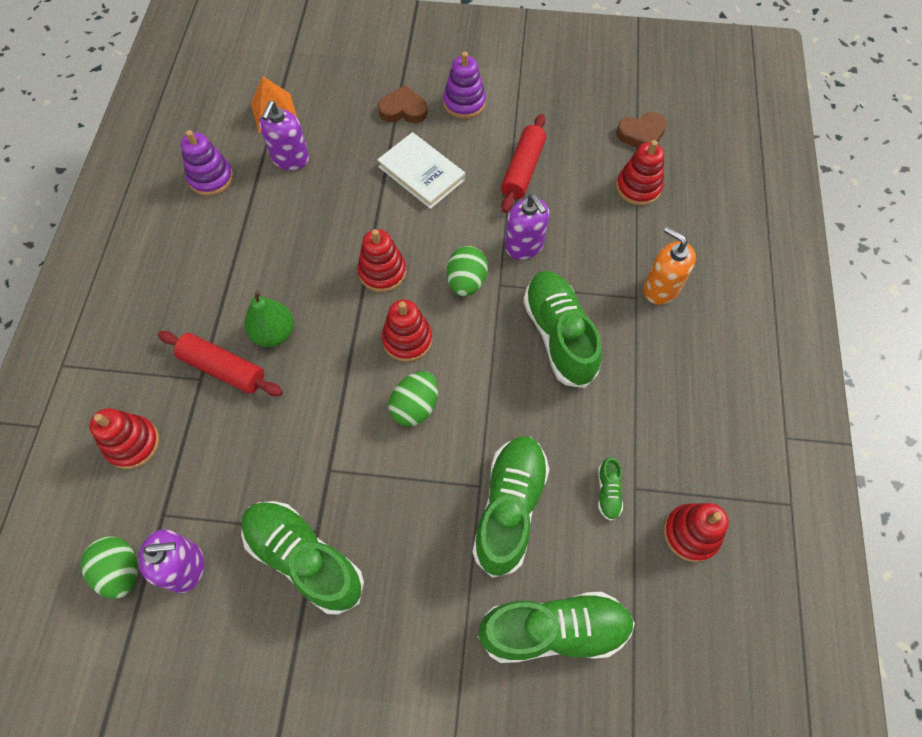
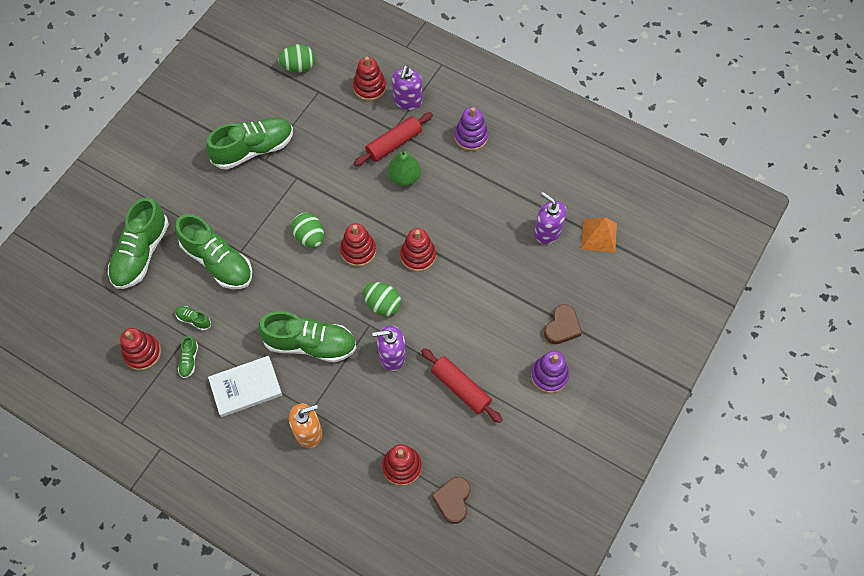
camera: 115 degrees right, 0 degrees up
purple soap dispenser [139,530,204,593] -> purple soap dispenser moved to [392,65,422,110]
purple stacking toy [181,130,233,196] -> purple stacking toy moved to [454,107,488,151]
white book [377,132,465,209] -> white book moved to [208,356,282,417]
none -> green shoe [178,336,198,378]

